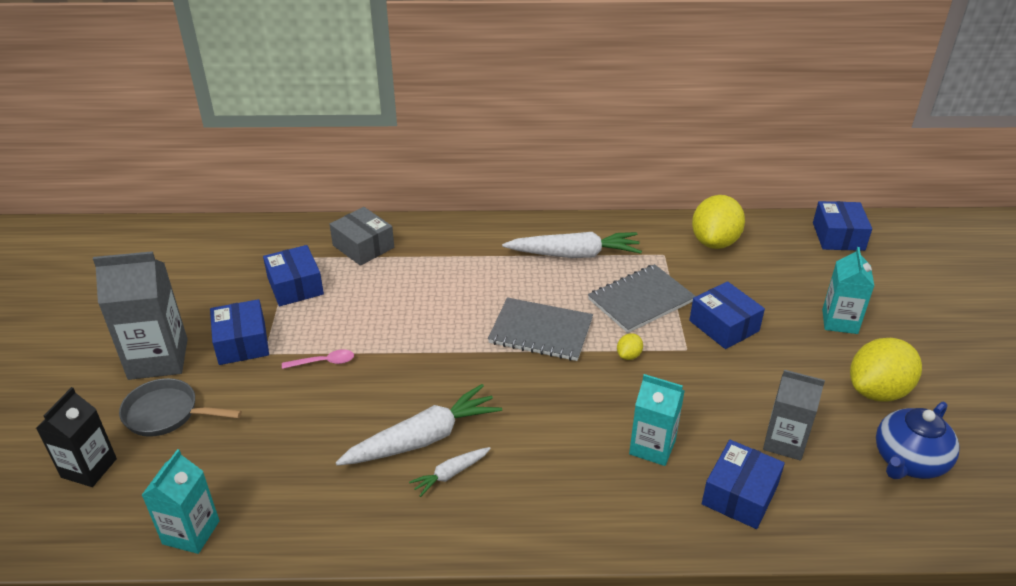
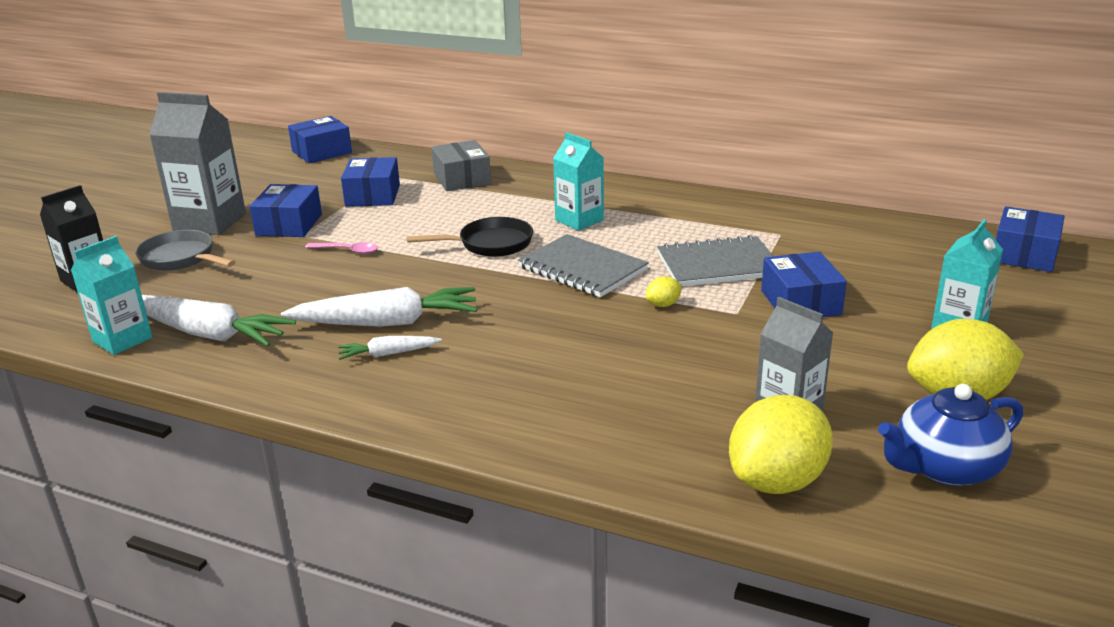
camera: 25 degrees right, 10 degrees down
white carrot [502,232,642,258] -> white carrot moved to [142,295,296,346]
turquoise carton [629,374,685,466] -> turquoise carton moved to [553,132,604,231]
yellow lemon [692,195,745,249] -> yellow lemon moved to [729,395,833,494]
blue box [702,440,785,529] -> blue box moved to [288,116,352,163]
none -> black pan [406,217,533,257]

